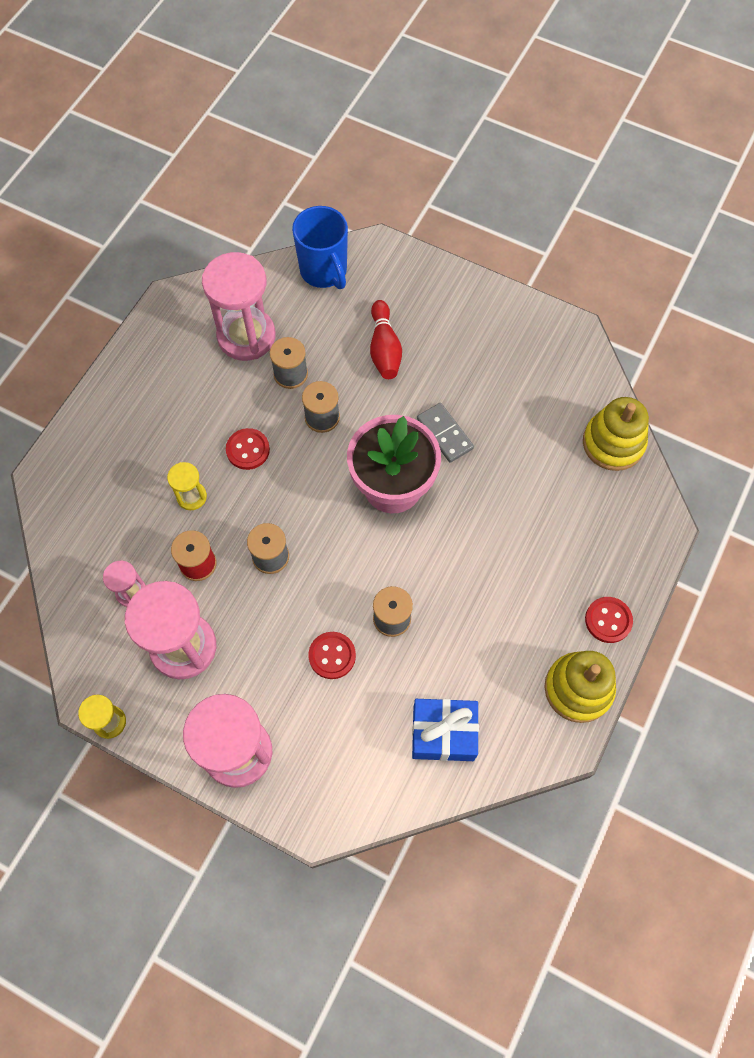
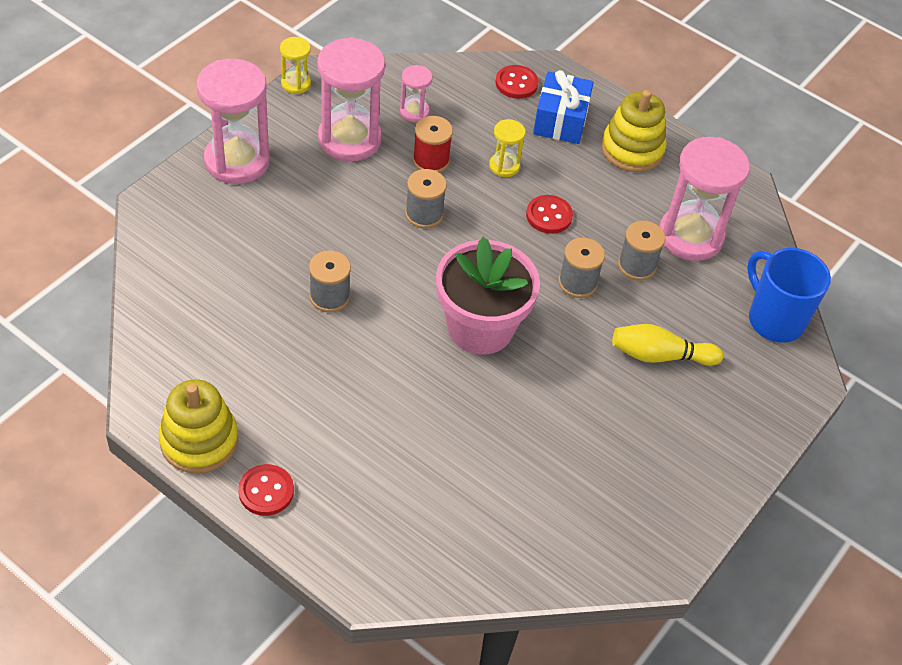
camera: 95 degrees right, 15 degrees down
blue mug [292,206,348,289] -> blue mug turned 75 degrees clockwise [747,248,831,343]
red button [308,632,356,679] -> red button moved to [495,65,539,99]
red bowling pin [370,300,402,379] -> yellow bowling pin [612,324,723,366]
blue gift [412,699,479,761] -> blue gift moved to [533,70,594,144]
grey domino [417,403,474,463] -> none
yellow stacking toy [583,397,649,471] -> yellow stacking toy moved to [601,90,667,172]

